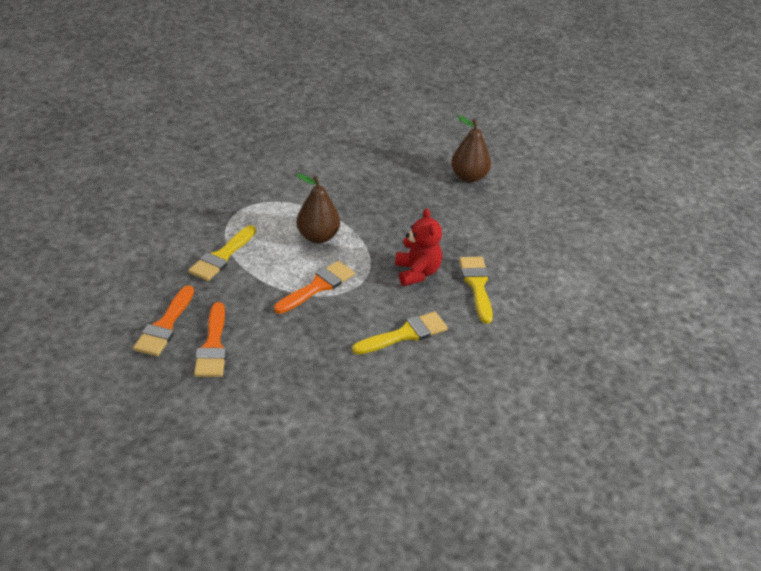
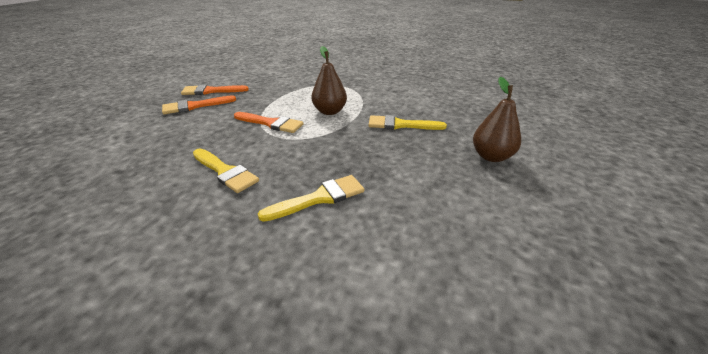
camera: 70 degrees right, 5 degrees down
yellow brush [188,225,256,281] -> yellow brush moved to [368,115,447,130]
red teddy bear [395,208,442,286] -> none

